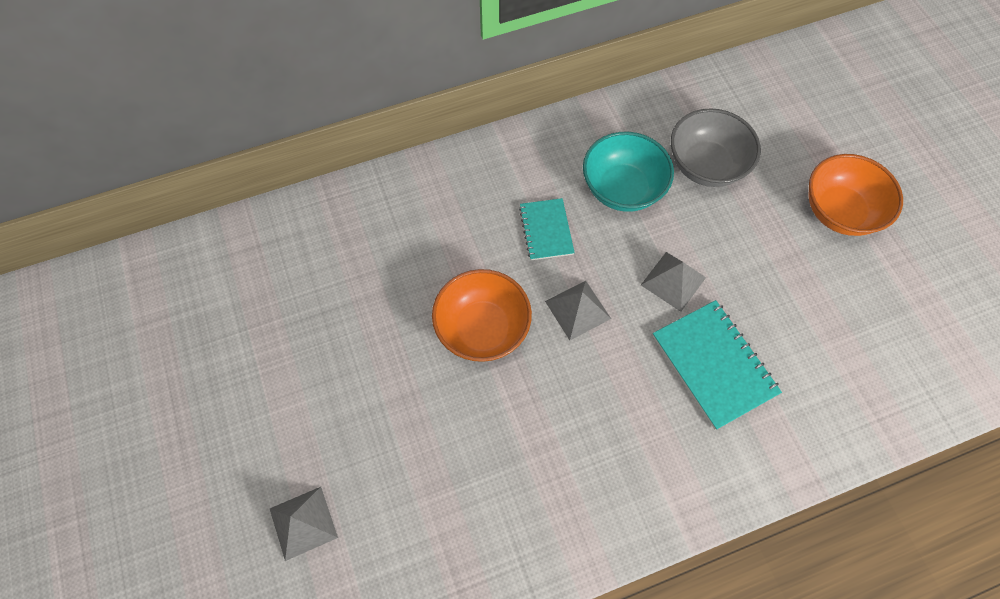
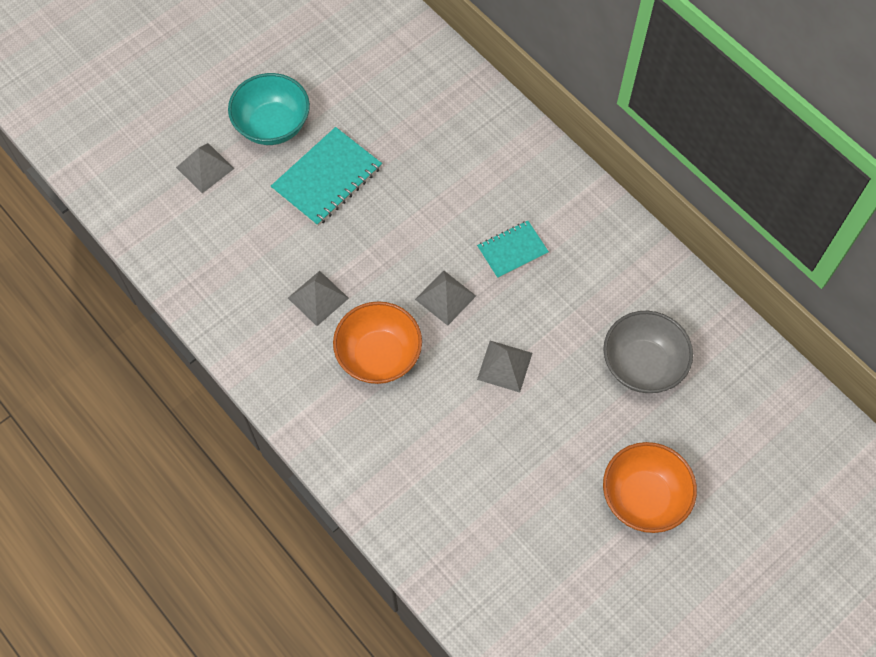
camera: 70 degrees right, 0 degrees up
orange bowl [432,269,532,362] -> orange bowl moved to [333,301,422,384]
turquoise bowl [583,132,674,212] -> turquoise bowl moved to [228,73,310,145]
turquoise notebook [653,300,782,430] -> turquoise notebook moved to [271,127,382,226]
none -> grey pyramid [288,271,349,326]

